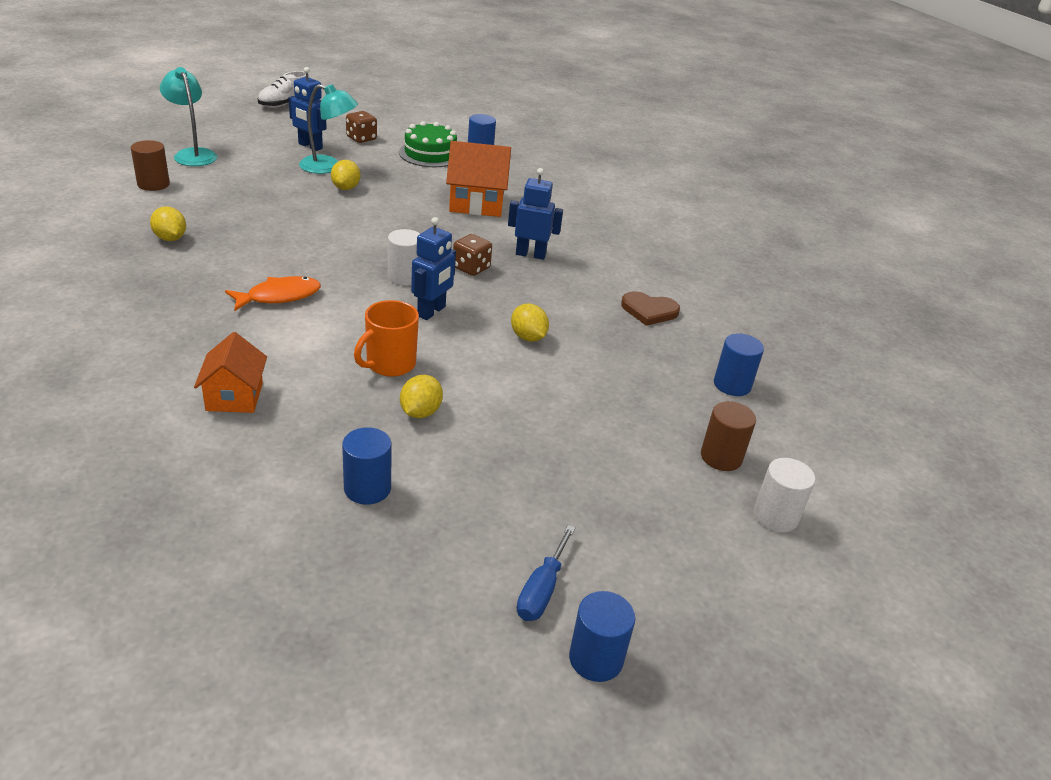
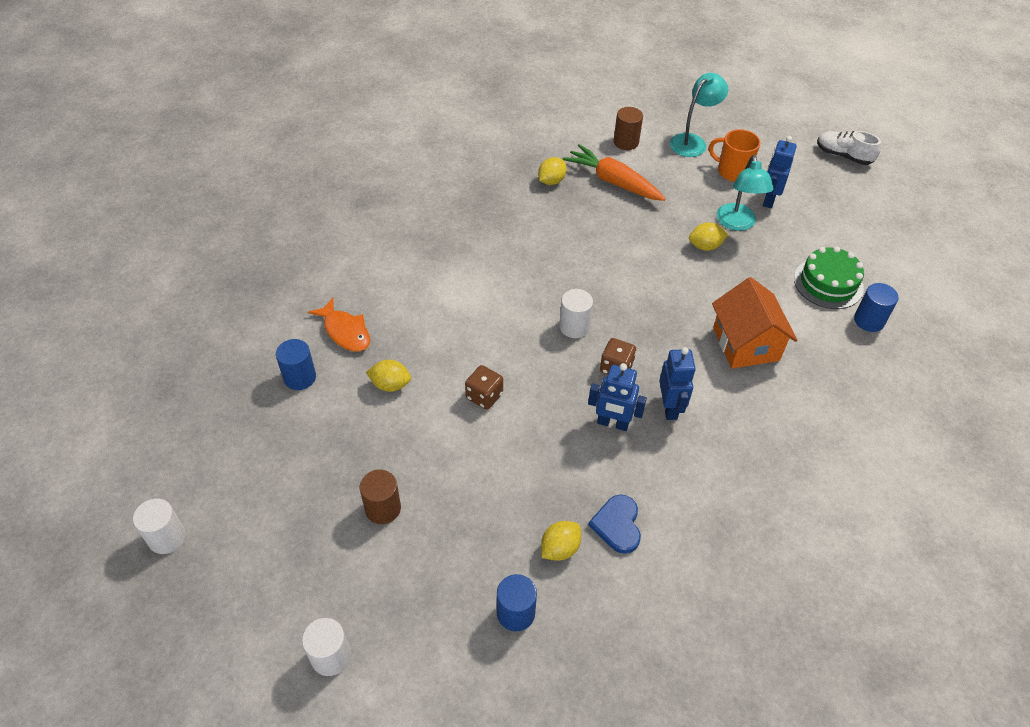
camera: 80 degrees right, 15 degrees up
orange house [194,332,267,413] -> none
orange fish [225,276,321,311] -> orange fish moved to [308,298,370,352]
brown dice [346,111,377,143] -> brown dice moved to [465,365,503,410]
orange mug [354,300,419,377] -> orange mug moved to [709,129,760,182]
blue robot [411,217,456,320] -> blue robot moved to [588,363,647,431]
yellow lemon [511,303,549,342] -> yellow lemon moved to [541,521,581,561]
blue screwdriver [517,525,576,621] -> none
blue cylinder [569,591,635,682] -> white cylinder [133,499,186,554]
brown heart [621,291,680,326] -> blue heart [588,494,641,554]
brown cylinder [701,401,756,471] -> brown cylinder moved to [360,470,401,524]
none -> orange carrot [562,144,666,201]

